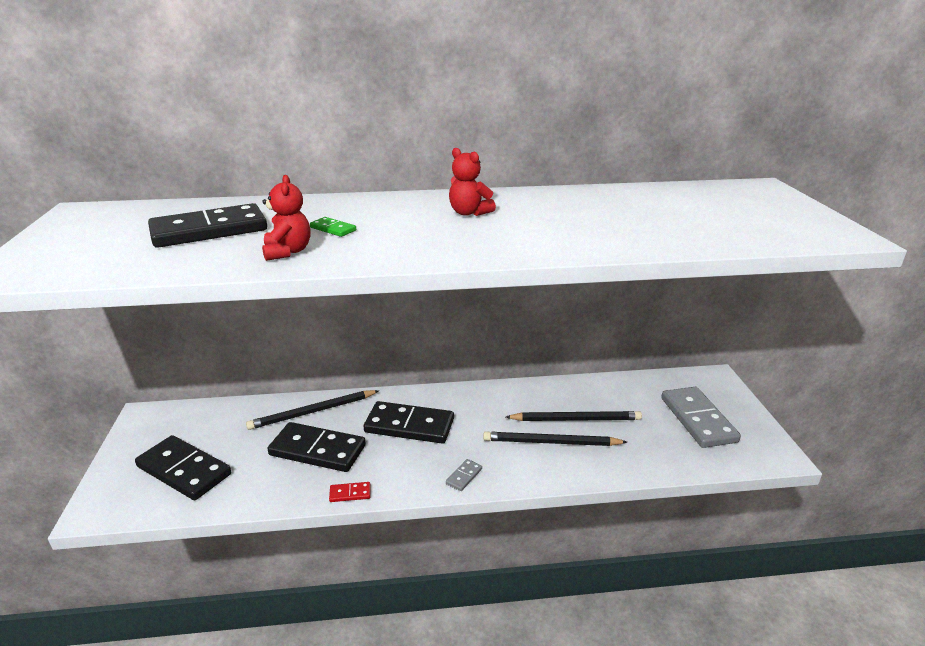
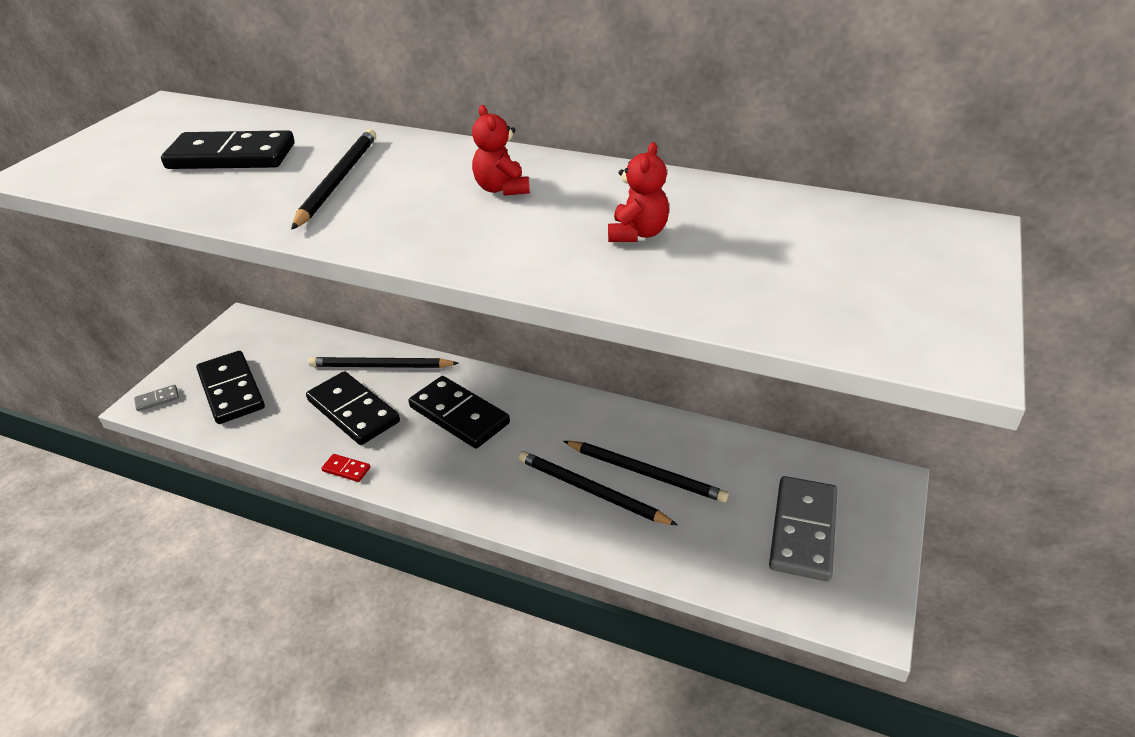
camera: 30 degrees right, 10 degrees up
red teddy bear [262,175,311,261] -> red teddy bear moved to [608,142,669,242]
green domino [310,217,356,237] -> black pencil [291,129,376,230]
grey domino [446,459,482,491] -> grey domino moved to [134,385,179,411]

